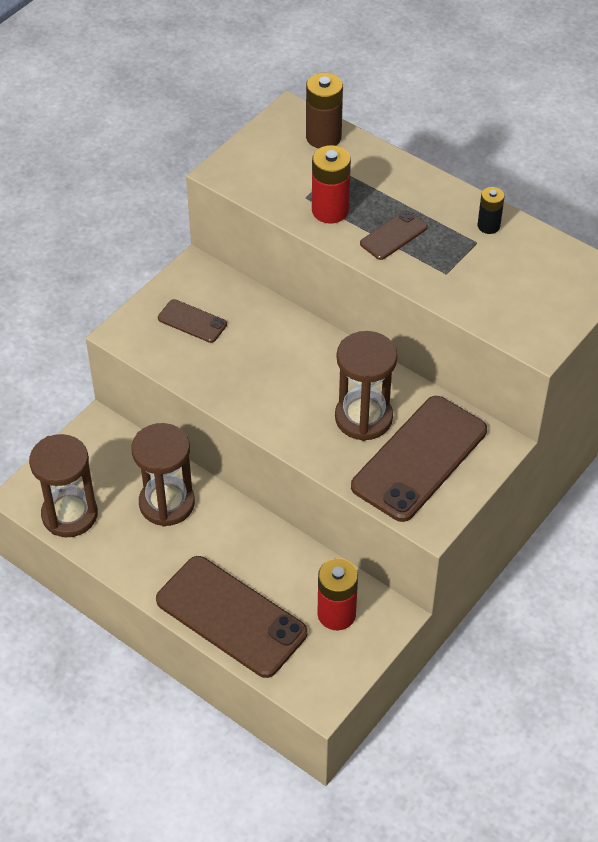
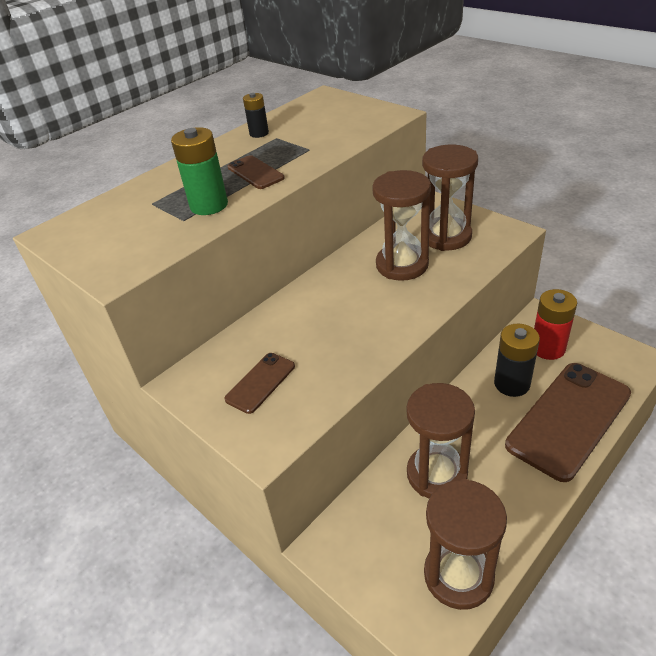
camera: 80 degrees left, 10 degrees down
brown battery [306,73,343,148] -> none
red battery [312,145,351,224] -> green battery [171,127,228,215]
brown phone [351,396,487,522] -> brown hourglass [422,145,478,251]
none -> black battery [494,324,540,397]

